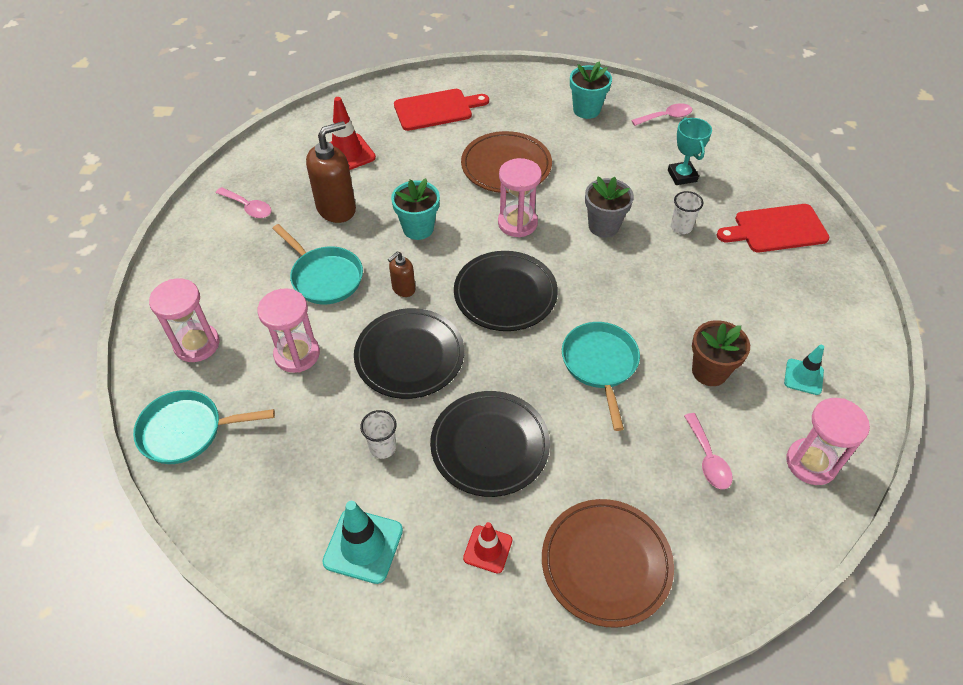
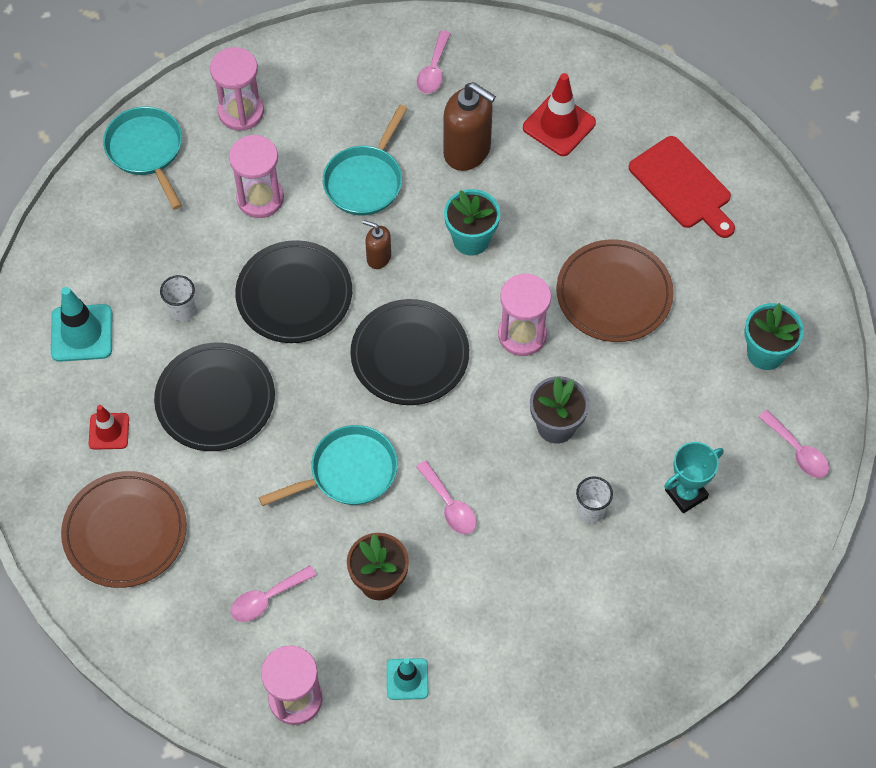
camera: 70 degrees right, 10 degrees up
red cutting board [717,204,829,252] -> none
none -> pink spoon [416,461,477,534]

